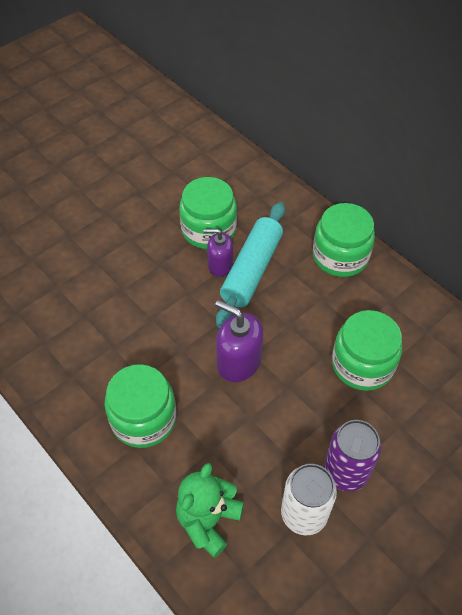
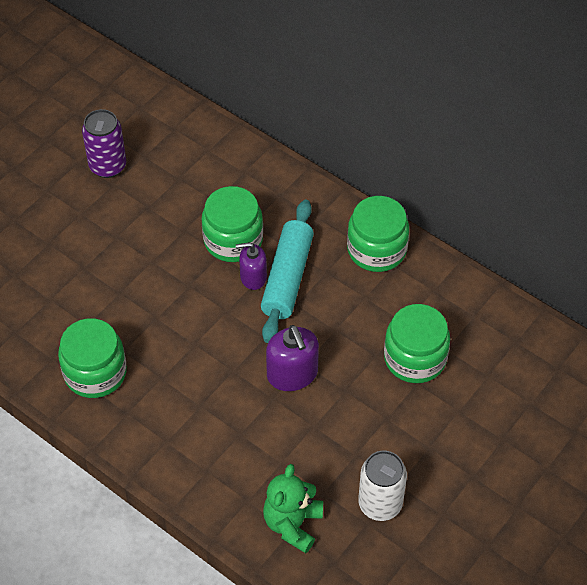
camera: 10 degrees left, 0 degrees up
green jar [105,364,176,448] -> green jar moved to [58,318,127,398]
purple soap dispenser [215,300,264,382] -> purple soap dispenser turned 135 degrees counterclockwise [266,325,319,391]
purple can [324,420,381,491] -> purple can moved to [82,109,126,178]

